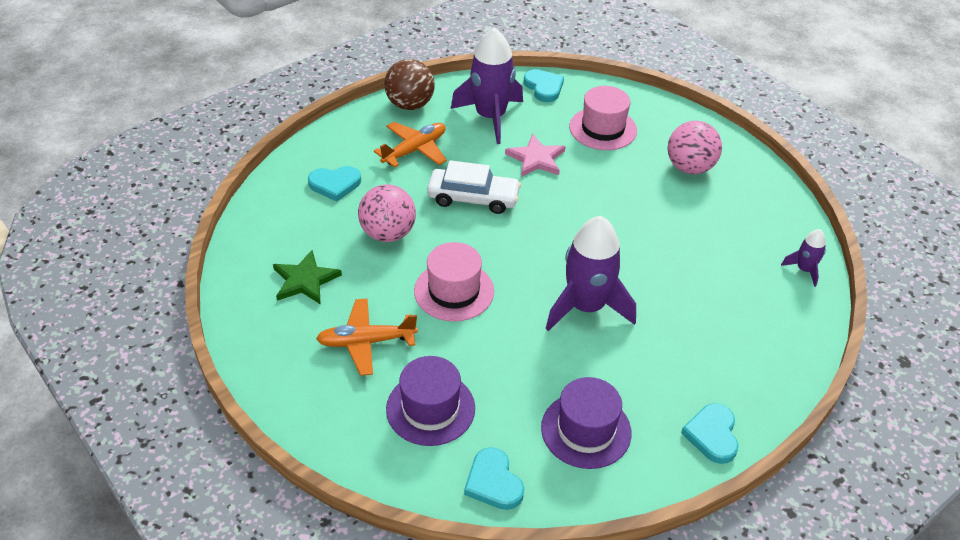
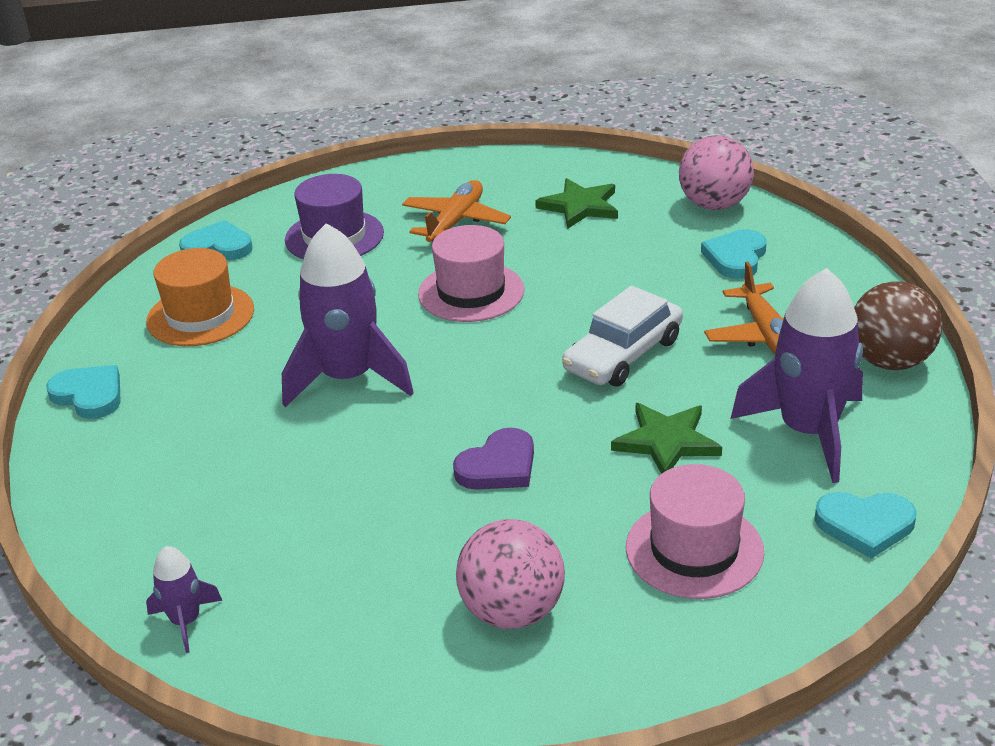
camera: 125 degrees right, 10 degrees down
pink ball [358,184,416,242] -> pink ball moved to [679,135,754,210]
pink star [505,134,566,177] -> green star [611,403,722,474]
purple hat [541,377,632,469] -> orange hat [146,248,254,346]
none -> purple heart [453,427,534,490]

